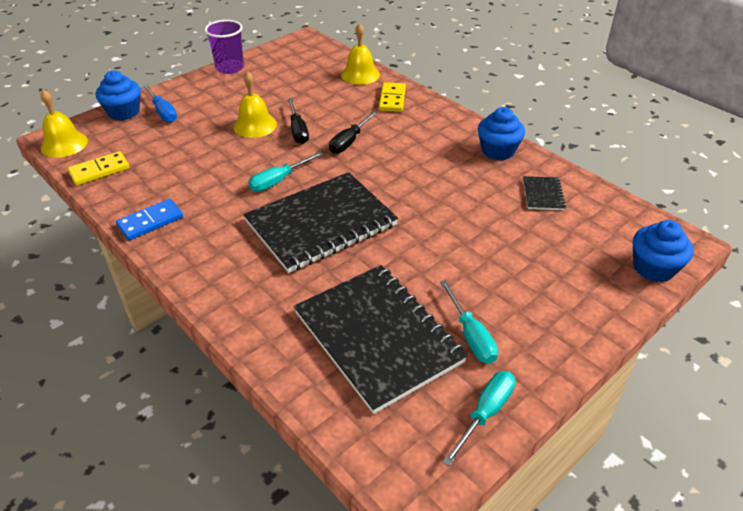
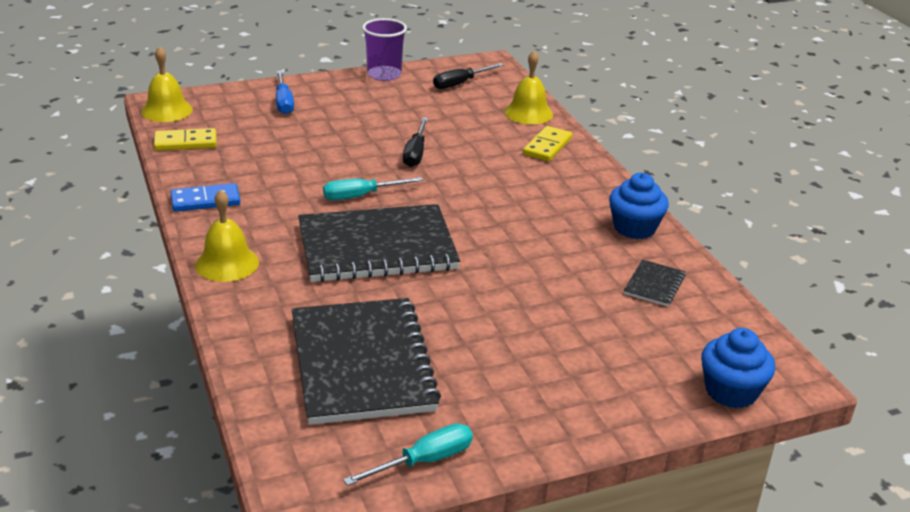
camera: 20 degrees right, 10 degrees down
blue cupcake [96,71,141,121] -> none
yellow bell [233,71,277,138] -> yellow bell moved to [195,189,259,282]
black screwdriver [329,111,378,154] -> black screwdriver moved to [433,63,504,89]
turquoise screwdriver [440,280,498,364] -> none

